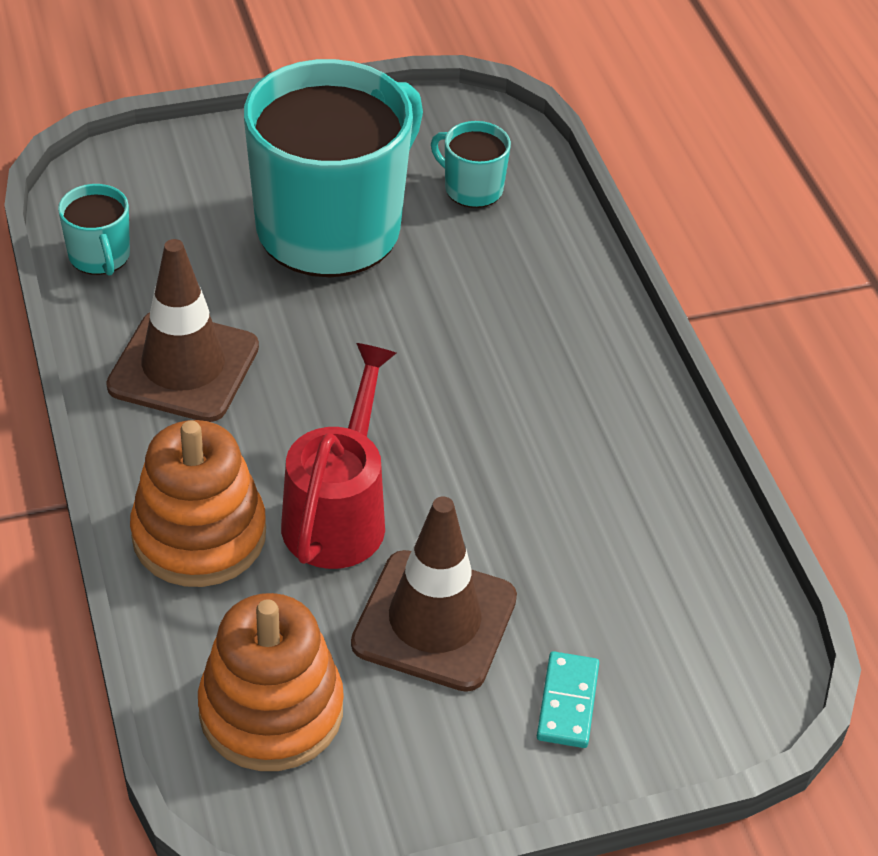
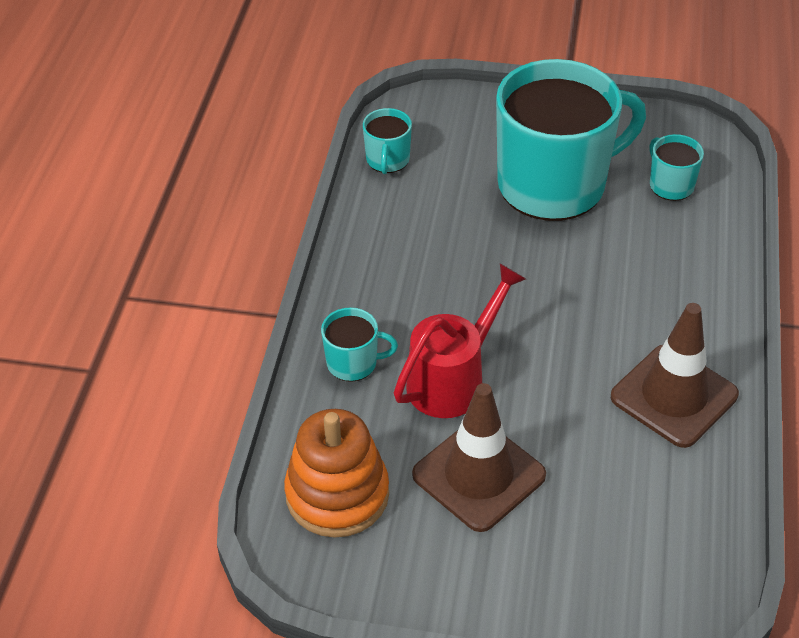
camera: 30 degrees right, 0 degrees up
brown traffic cone [106,239,259,422] -> brown traffic cone moved to [611,303,739,448]
orange stacking toy [130,420,266,587] -> turquoise mug [321,307,398,382]
turquoise domino [537,651,599,748] -> none

